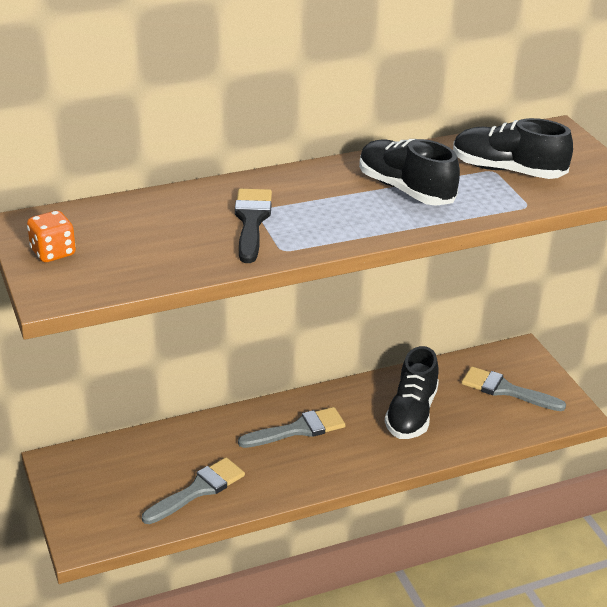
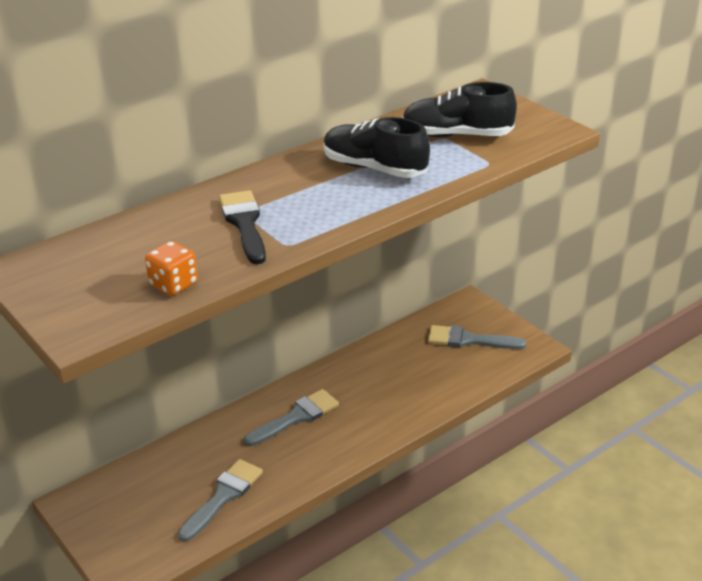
camera: 15 degrees left, 0 degrees up
orange dice [27,210,76,262] -> orange dice moved to [145,241,198,296]
black shoe [385,346,439,439] -> none

